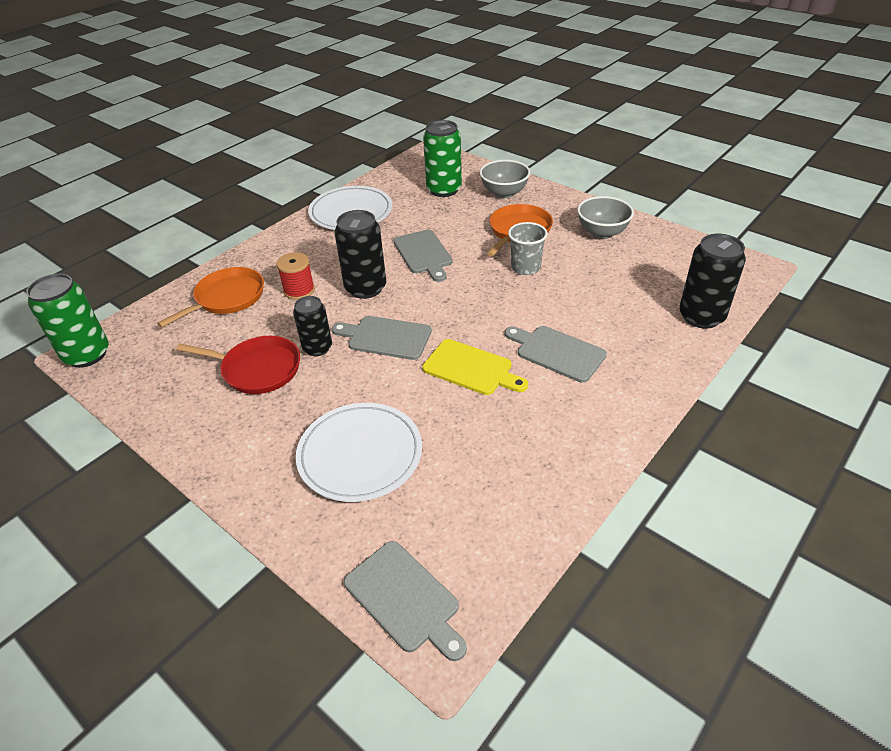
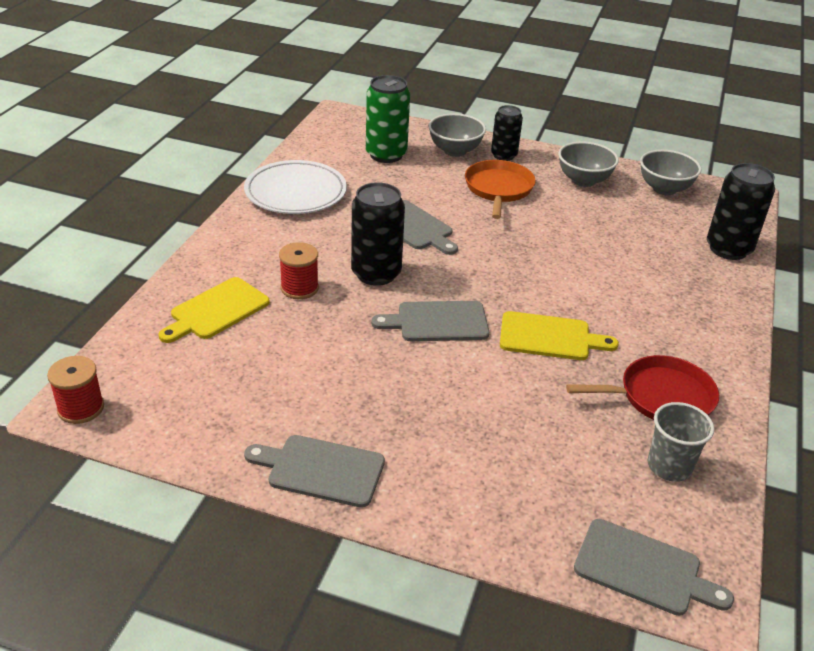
camera: 25 degrees left, 5 degrees down
green can [26,273,109,368] -> red spool [47,356,104,424]
orange pan [157,267,264,328] -> yellow cutting board [158,277,270,343]
red pan [176,336,300,394] -> red pan moved to [566,355,719,420]
black can [293,296,332,356] -> black can moved to [491,105,523,161]
white plate [296,403,422,502] -> none
grey cutting board [505,326,607,383] -> grey cutting board moved to [244,435,385,508]
grey cup [508,222,548,275] -> grey cup moved to [648,402,714,482]
none -> grey bowl [640,150,702,195]

